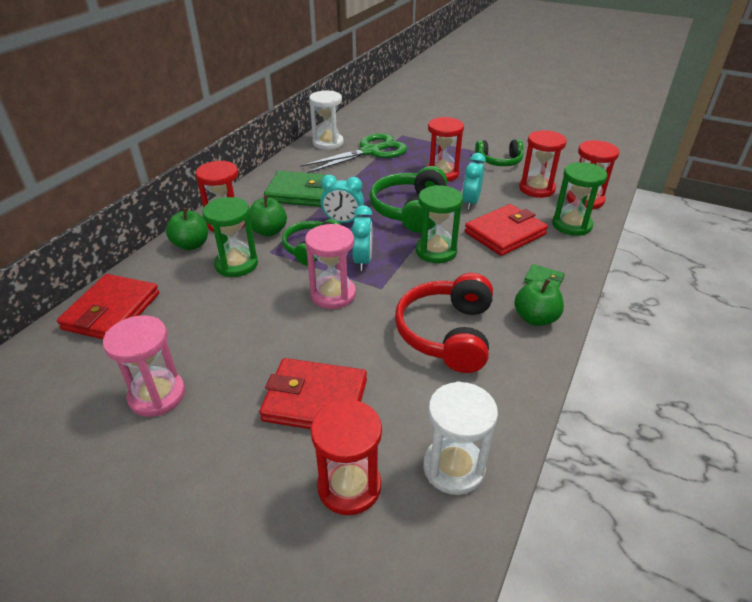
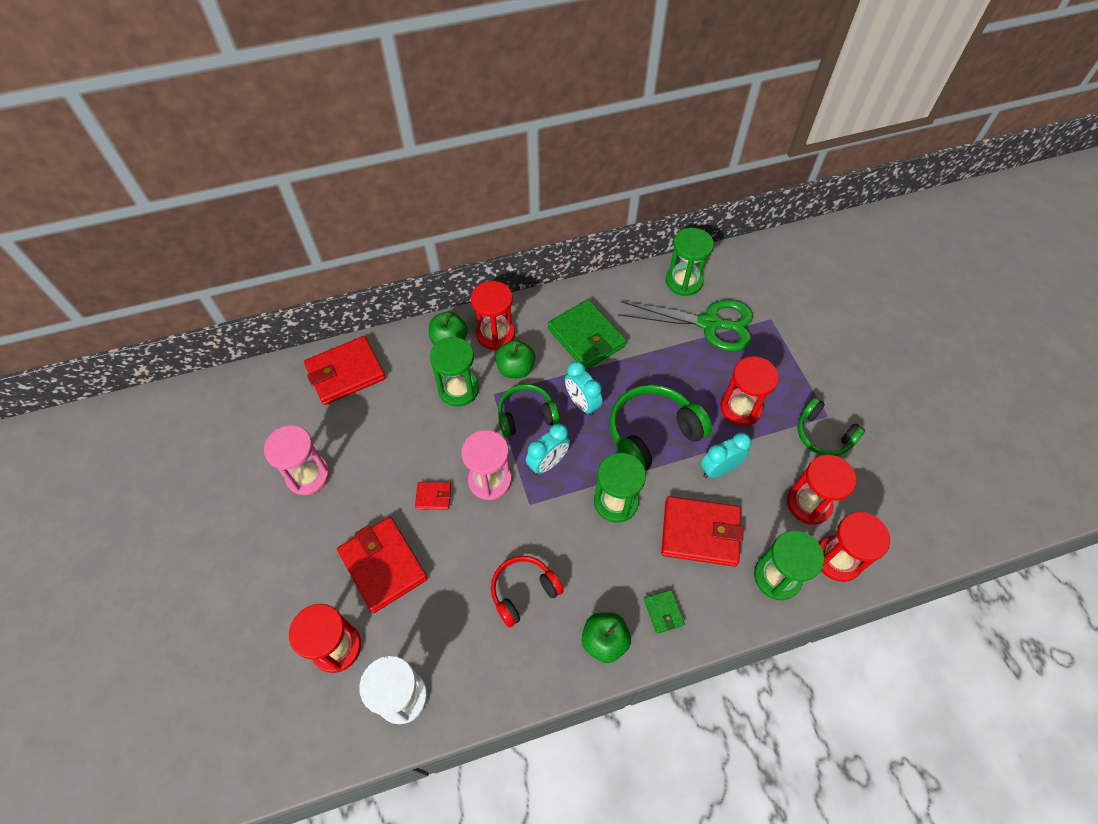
camera: 45 degrees right, 20 degrees up
white hourglass [309,90,344,150] -> green hourglass [666,228,714,296]
red headphones [395,273,493,373] -> red headphones [491,556,564,628], size x0.64
none -> red wallet [415,482,451,510]

